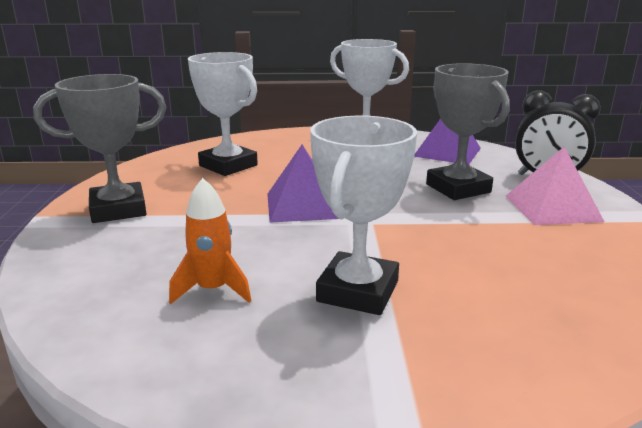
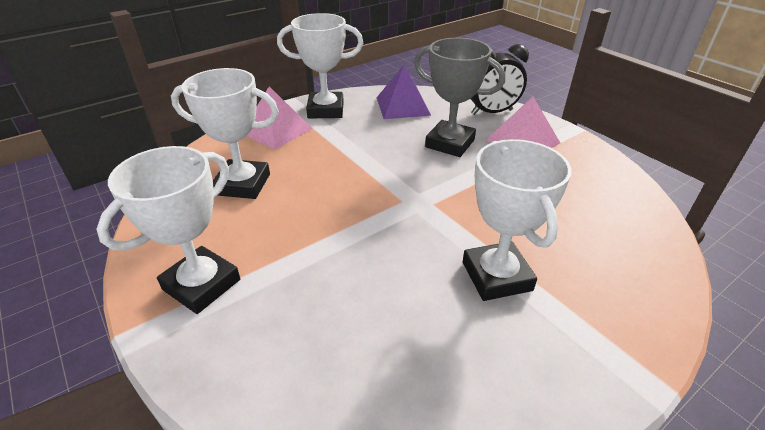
camera: 35 degrees left, 15 degrees up
grey trophy [33,74,167,223] -> white trophy [96,146,240,314]
orange rocket [169,178,251,305] -> none
purple pyramid [267,145,338,223] -> none
none -> pink pyramid [247,86,313,150]

